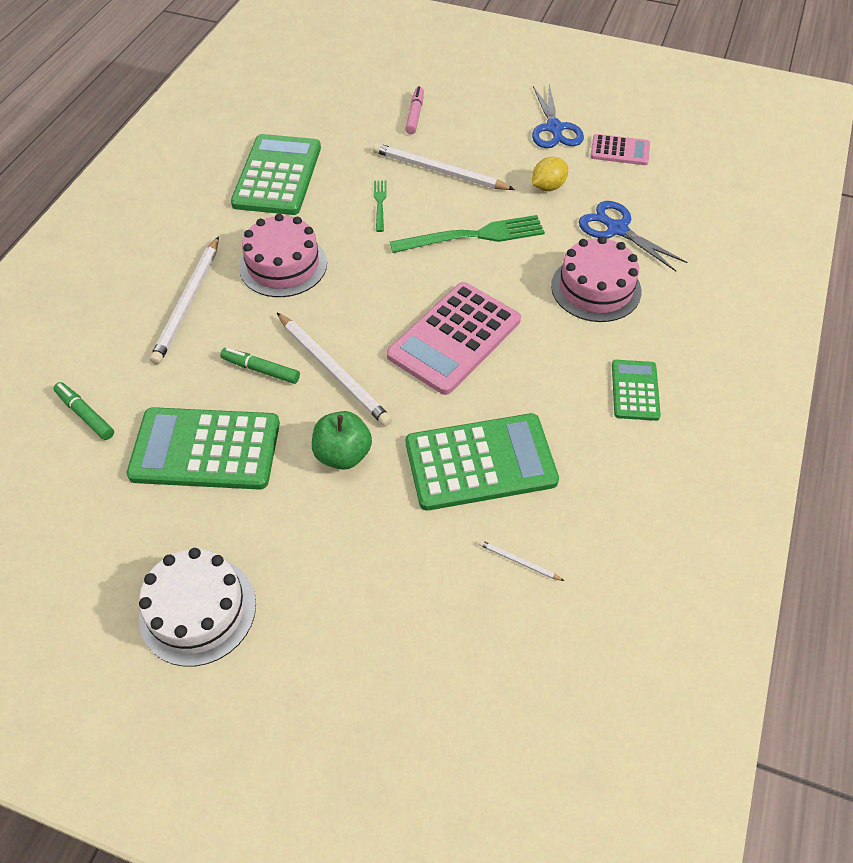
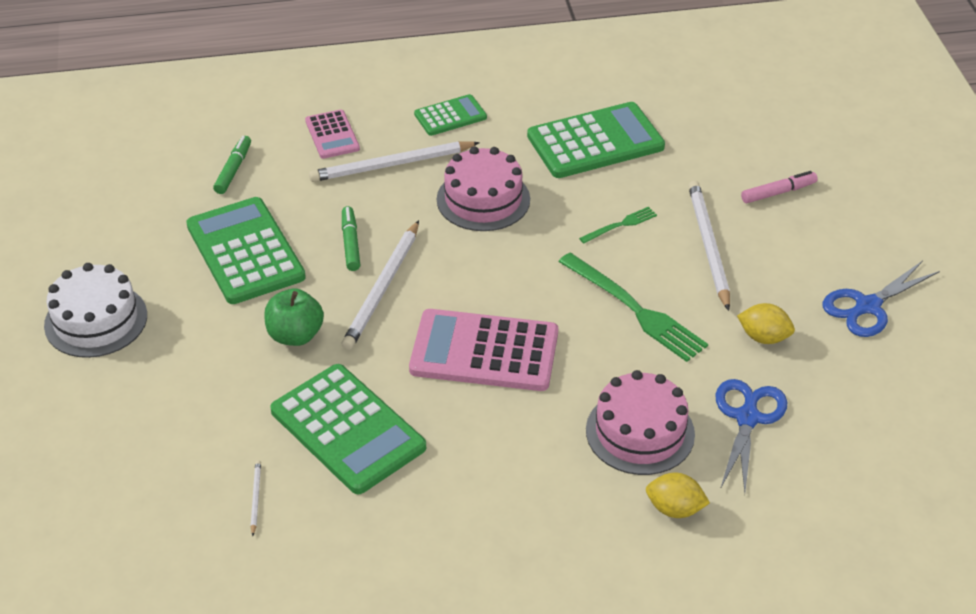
camera: 60 degrees right, 10 degrees down
pink calculator [590,134,650,165] -> pink calculator moved to [305,110,360,159]
green calculator [612,360,661,421] -> green calculator moved to [414,94,487,136]
none -> yellow lemon [646,473,710,518]

